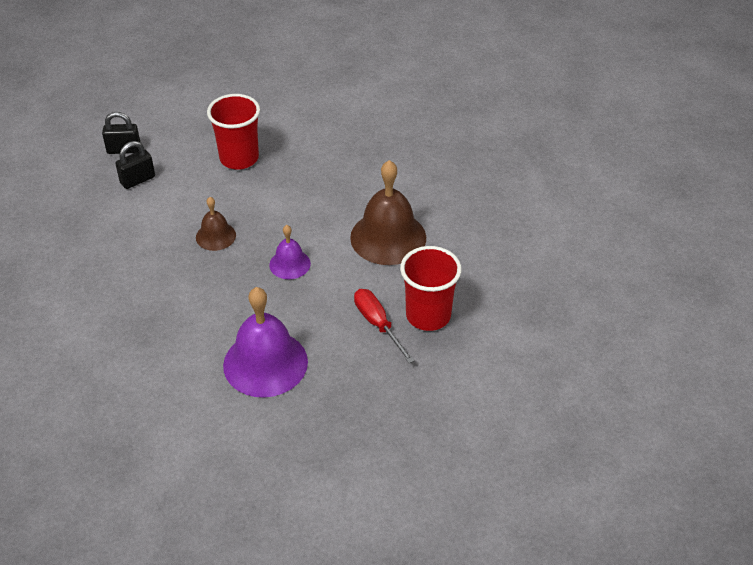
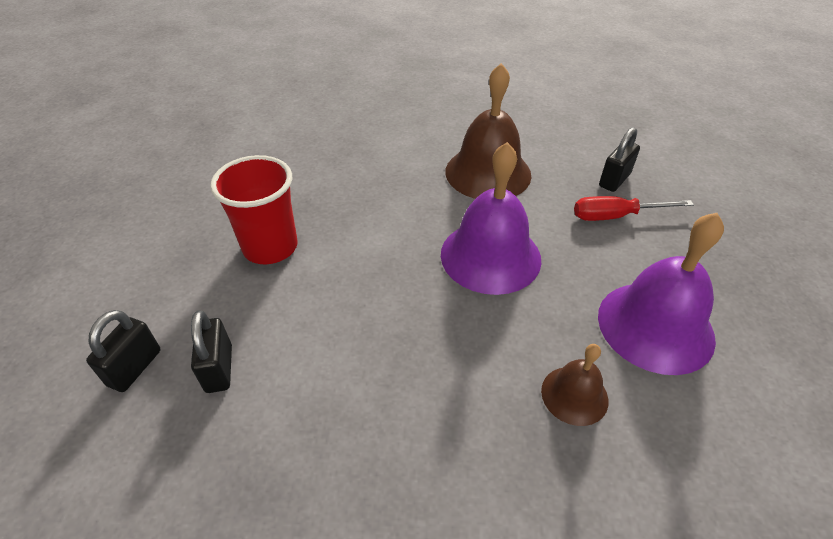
camera: 65 degrees left, 0 degrees up
brown bell [196,197,236,251] -> brown bell moved to [541,344,608,426]
purple bell [269,225,311,279] -> purple bell [441,142,541,295], size x1.89
red cup [400,246,462,331] -> black padlock [599,127,640,192]

